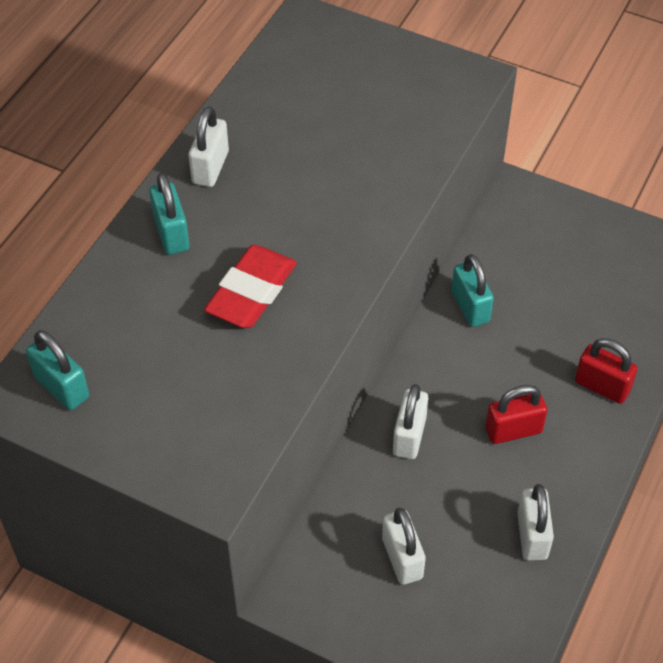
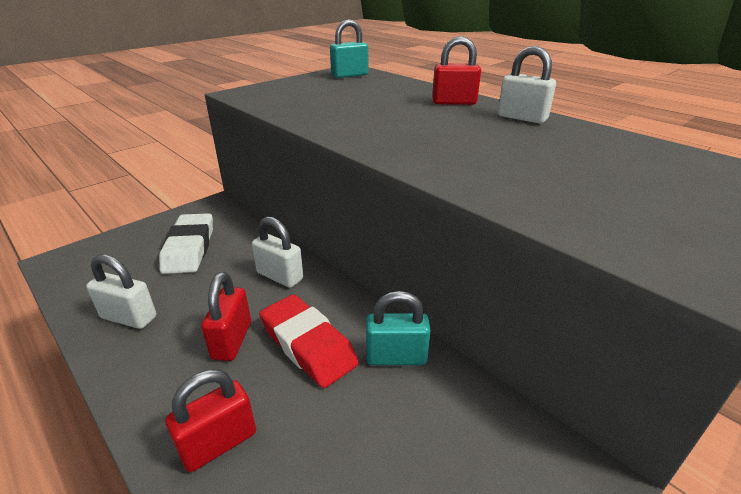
camera: 110 degrees right, 20 degrees down
turquoise padlock [149,173,190,255] -> red padlock [432,36,481,105]
red eraser [204,245,297,328] -> red eraser moved to [259,294,359,388]
white padlock [382,507,426,585] -> white eraser [159,213,213,274]

